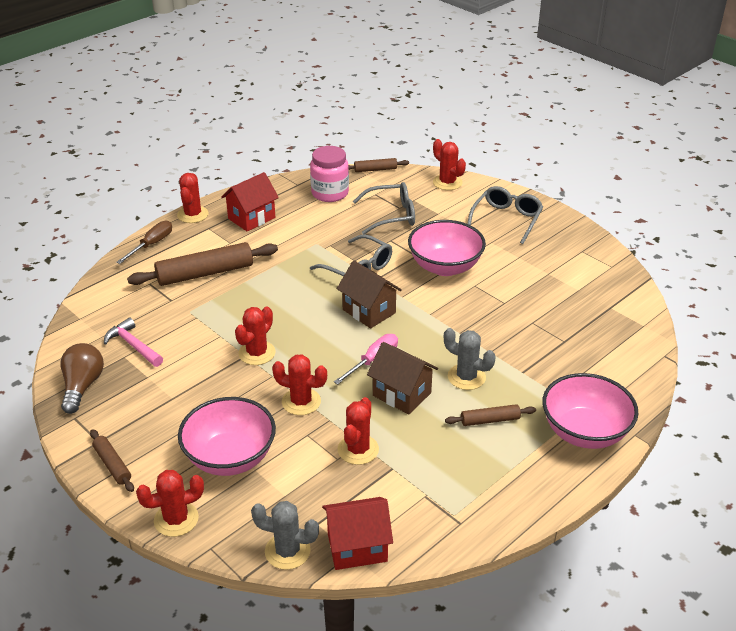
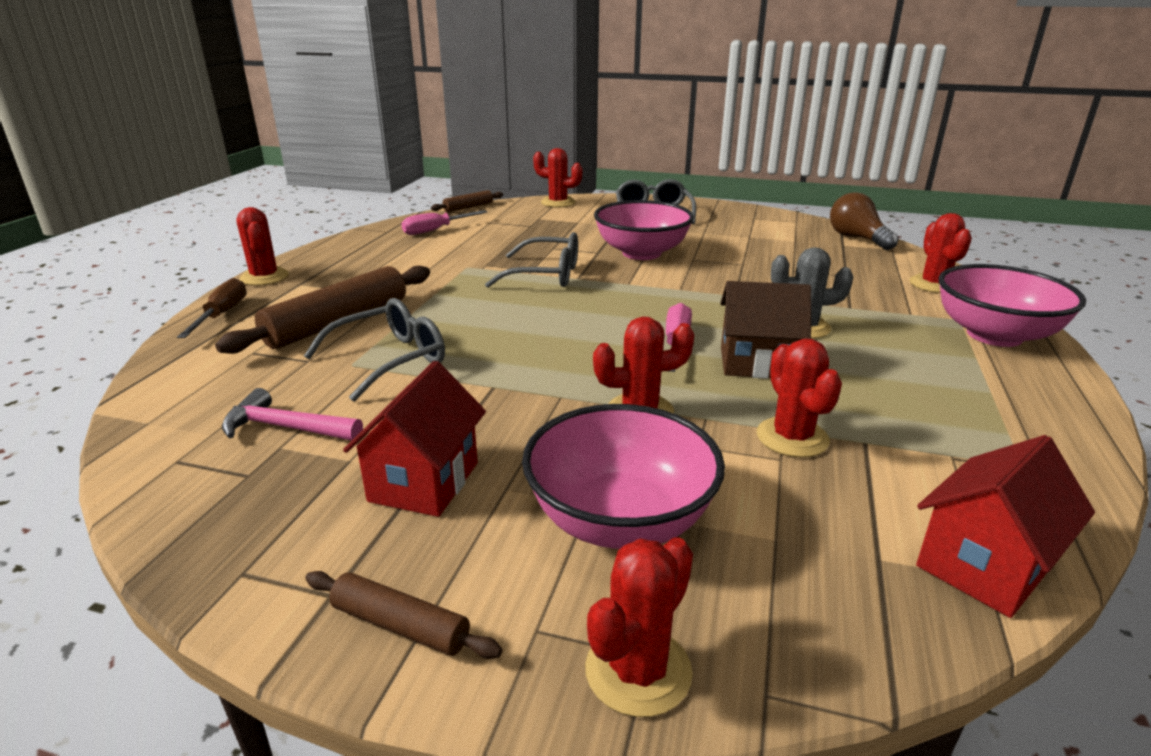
camera: 30 degrees left, 10 degrees down
brown light bulb [61,343,104,414] -> brown light bulb moved to [830,192,899,250]
red house [221,172,279,232] -> red house moved to [343,361,486,517]
red cactus [235,306,276,365] -> red cactus moved to [910,213,972,293]
grey cactus [251,501,319,570] -> none
pink jar [310,146,349,202] -> pink screwdriver [401,210,488,235]
brown house [337,261,402,328] -> none
grey glasses [353,182,415,235] -> grey glasses moved to [304,298,445,402]
brown rolling pin [445,404,536,426] -> none

